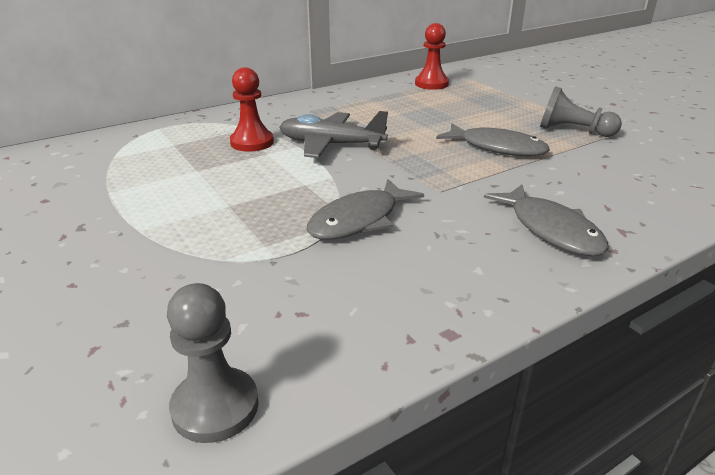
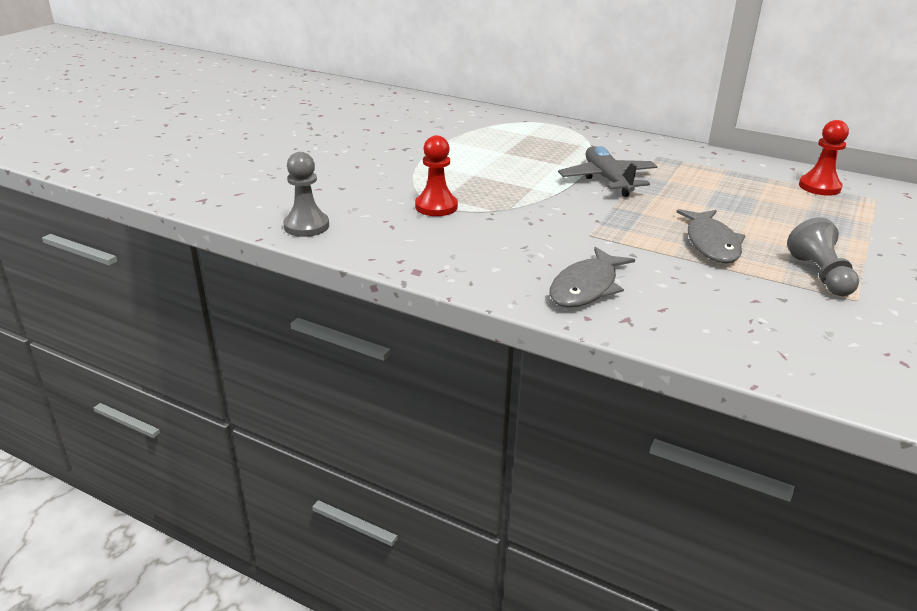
camera: 60 degrees right, 0 degrees up
red pawn [230,67,274,152] -> red pawn moved to [415,135,458,216]
grey fish [306,179,424,240] -> none

